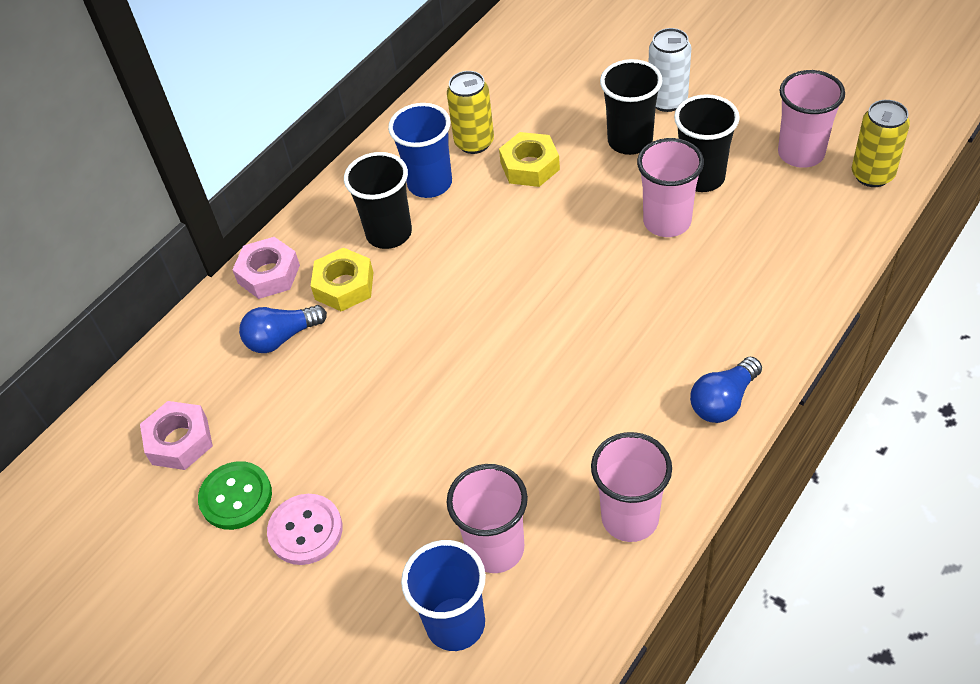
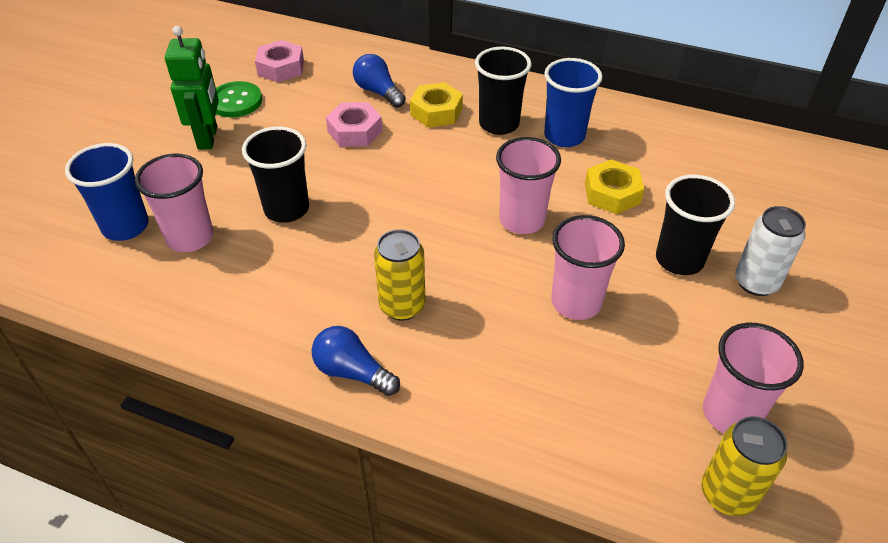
camera: 70 degrees right, 5 degrees down
pink nut [232,237,300,299] -> pink nut moved to [326,102,382,147]
pink button [267,494,343,565] -> green robot [165,26,219,150]
yellow can [447,71,494,154] -> yellow can moved to [374,229,425,321]
pink cup [591,432,672,542] -> pink cup moved to [496,137,561,234]
black cup [674,94,740,192] -> black cup moved to [242,127,309,223]

